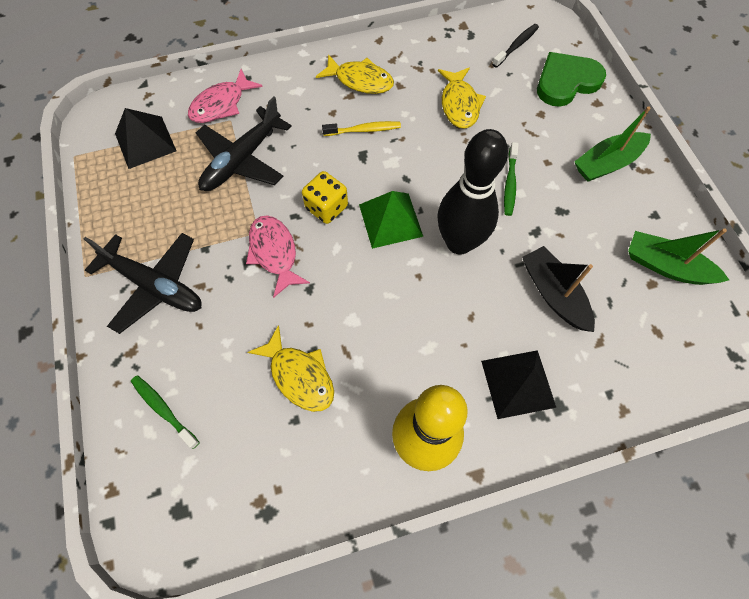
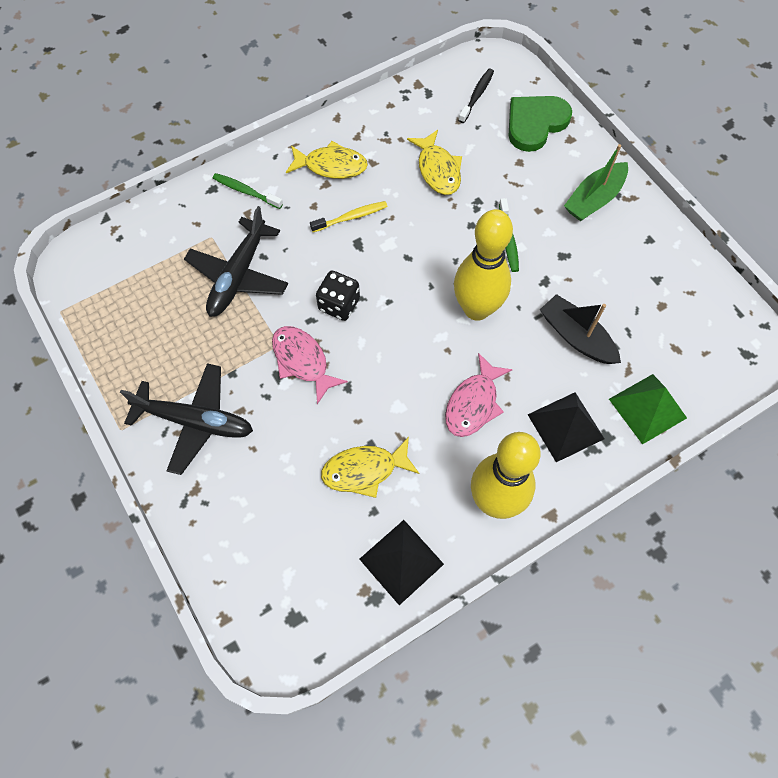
camera: 15 degrees left, 0 degrees up
black pyramid [115,108,176,169] -> black pyramid moved to [359,520,444,605]
green toothbrush [131,375,200,449] -> green toothbrush moved to [213,173,283,209]
pink fish [188,69,263,123] -> pink fish moved to [445,353,513,437]
yellow fish [247,325,334,412] -> yellow fish turned 135 degrees clockwise [321,437,419,498]
yellow dice [302,171,348,224] -> black dice [316,271,360,321]
green pyramid [359,191,423,249] -> green pyramid moved to [609,374,687,445]
black bowling pin [437,129,508,254] -> yellow bowling pin [454,209,513,321]
green boat [628,228,729,285] -> none

